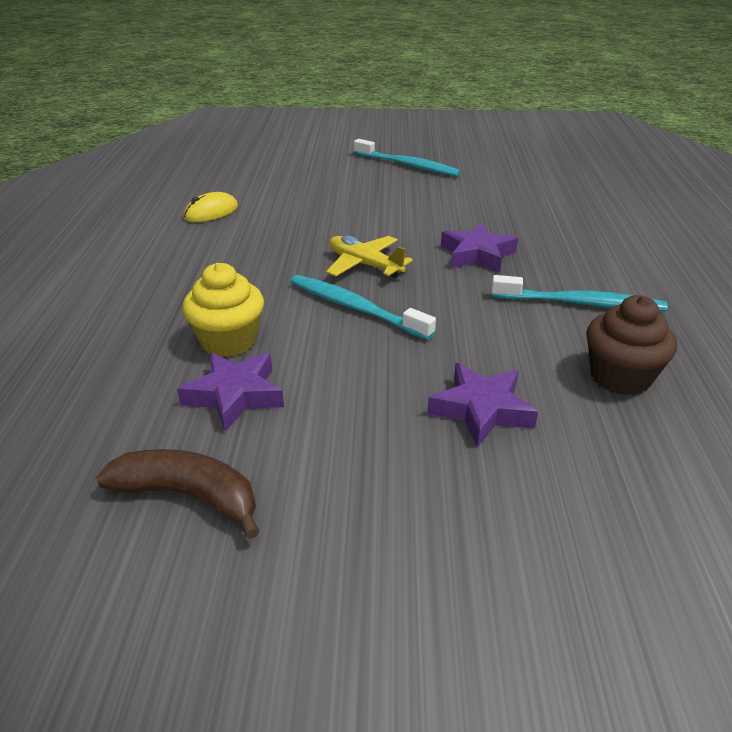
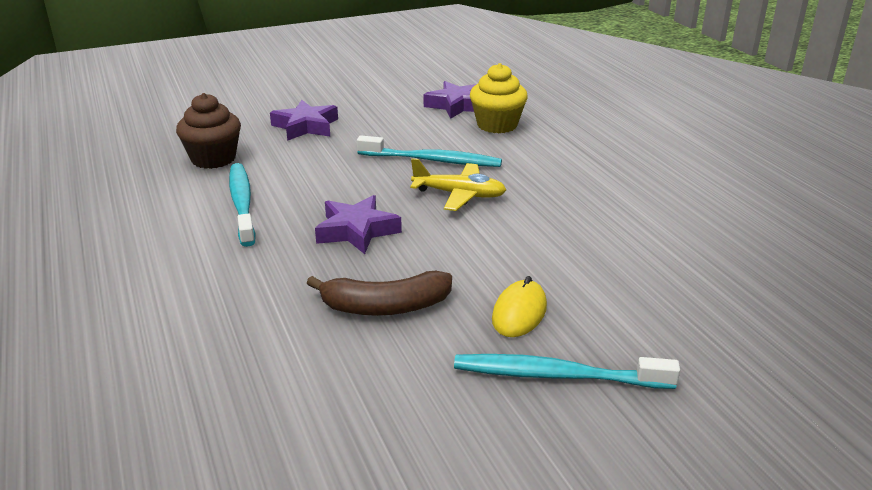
camera: 155 degrees right, 5 degrees down
brown banana [96,449,260,539] -> brown banana moved to [307,271,452,316]
yellow mouse [183,192,238,222] -> yellow mouse moved to [492,276,547,337]
turquoise toothbrush [491,275,668,311] -> turquoise toothbrush turned 90 degrees clockwise [229,163,255,247]

